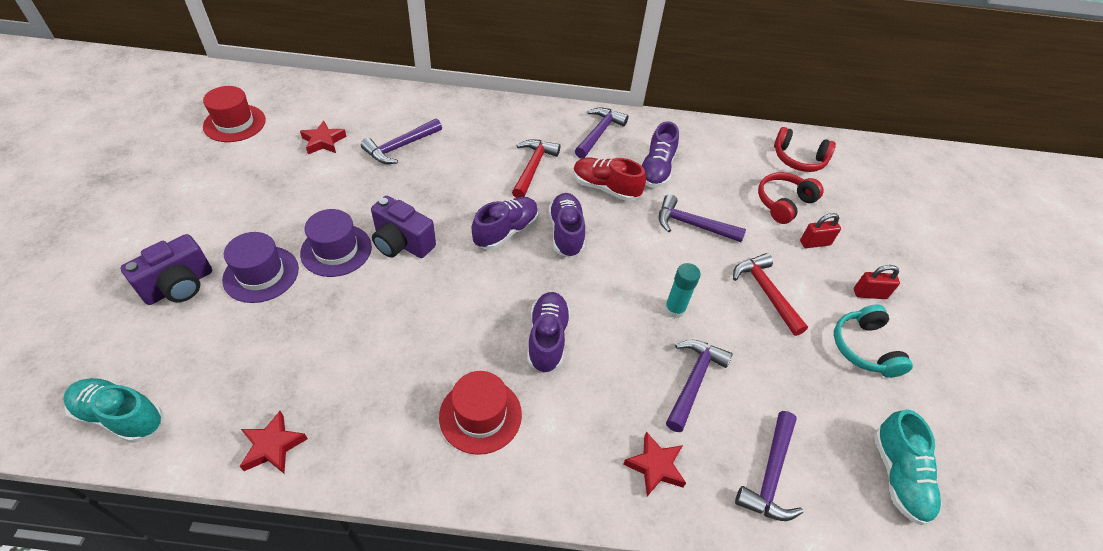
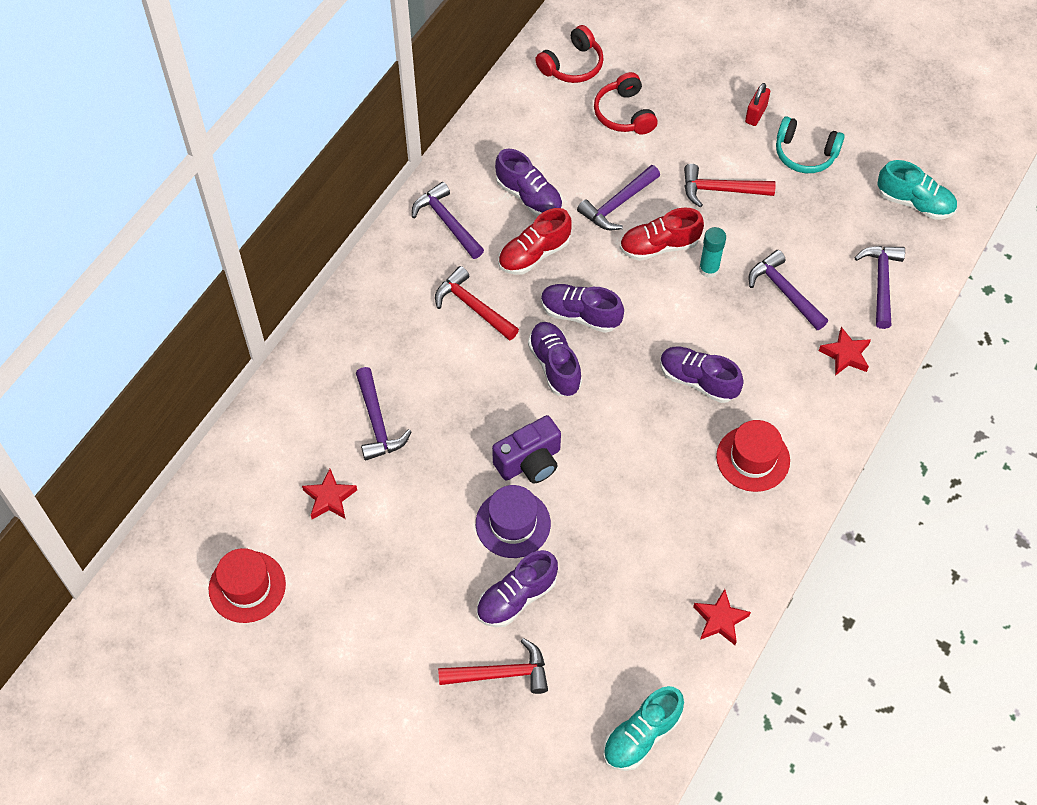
camera: 60 degrees left, 10 degrees up
purple camera [120,234,212,305] -> red hammer [438,638,548,694]
purple hat [222,232,299,303] -> purple shoe [476,550,558,627]
purple hammer [735,411,803,521] -> purple hammer turned 135 degrees counterclockwise [855,246,905,329]
red padlock [800,213,841,248] -> none
none -> red shoe [620,208,704,261]

